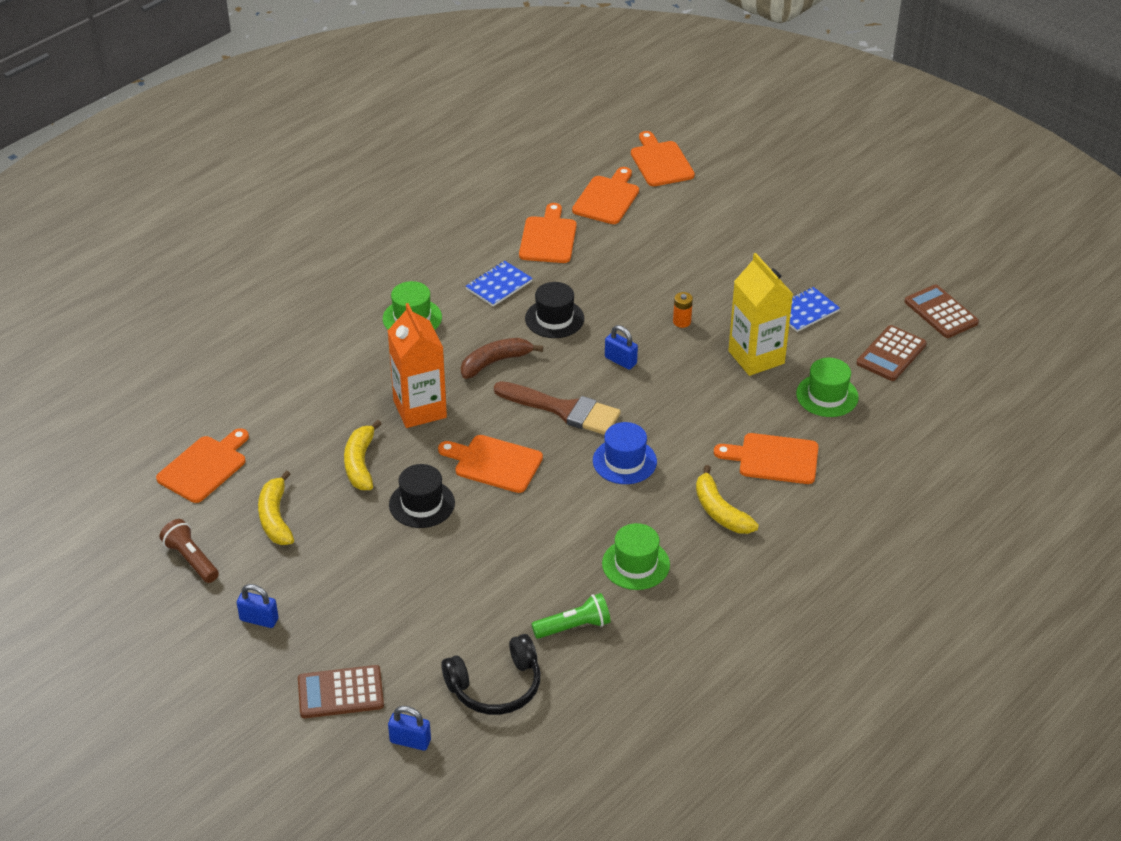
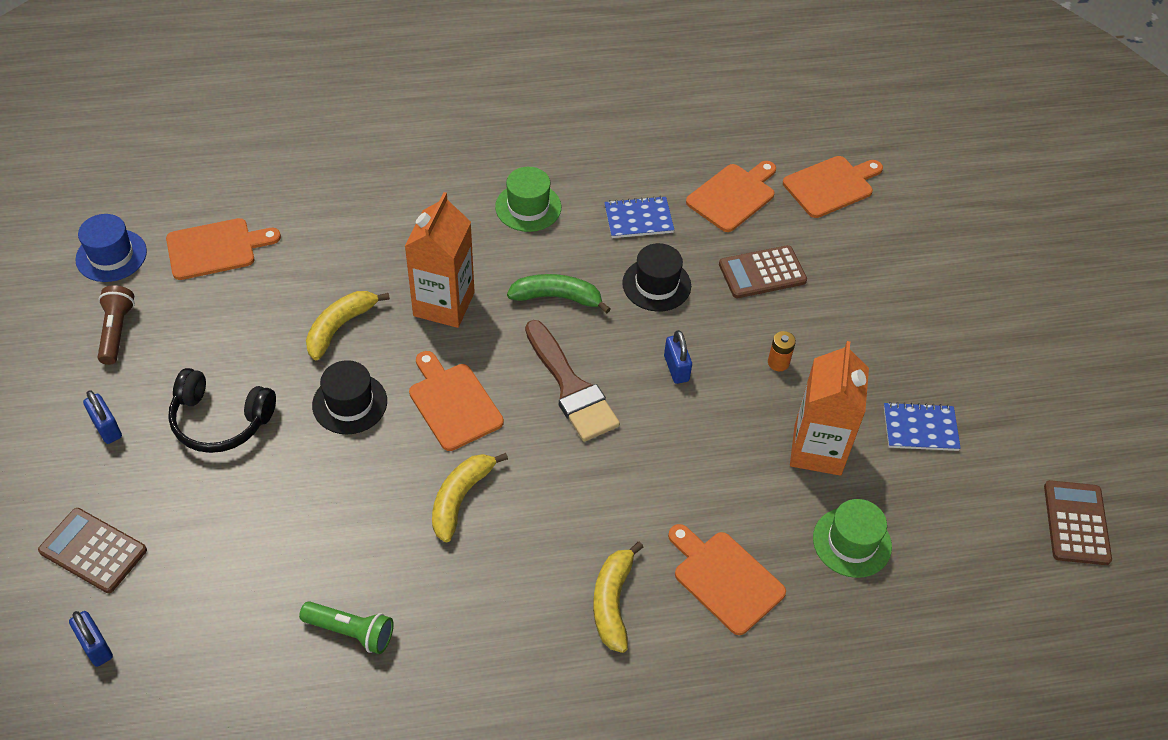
camera: 35 degrees right, 10 degrees up
yellow banana [258,471,294,545] -> yellow banana moved to [432,453,508,542]
black headphones [441,634,540,715] -> black headphones moved to [168,368,276,453]
brown banana [461,338,543,379] -> green banana [507,274,611,313]
blue hat [593,422,657,484] -> blue hat moved to [75,214,147,282]
green hat [602,523,670,590] -> none
orange cutting board [631,131,695,186] -> none
yellow carton [728,253,793,376] -> orange carton [790,341,869,476]
brown calculator [856,325,927,381] -> brown calculator moved to [719,245,807,298]

